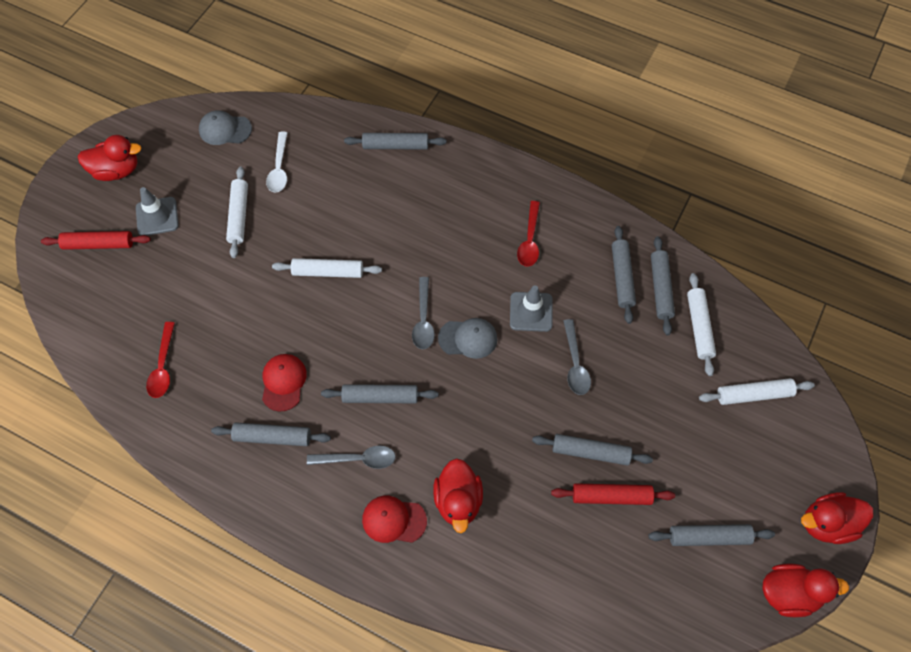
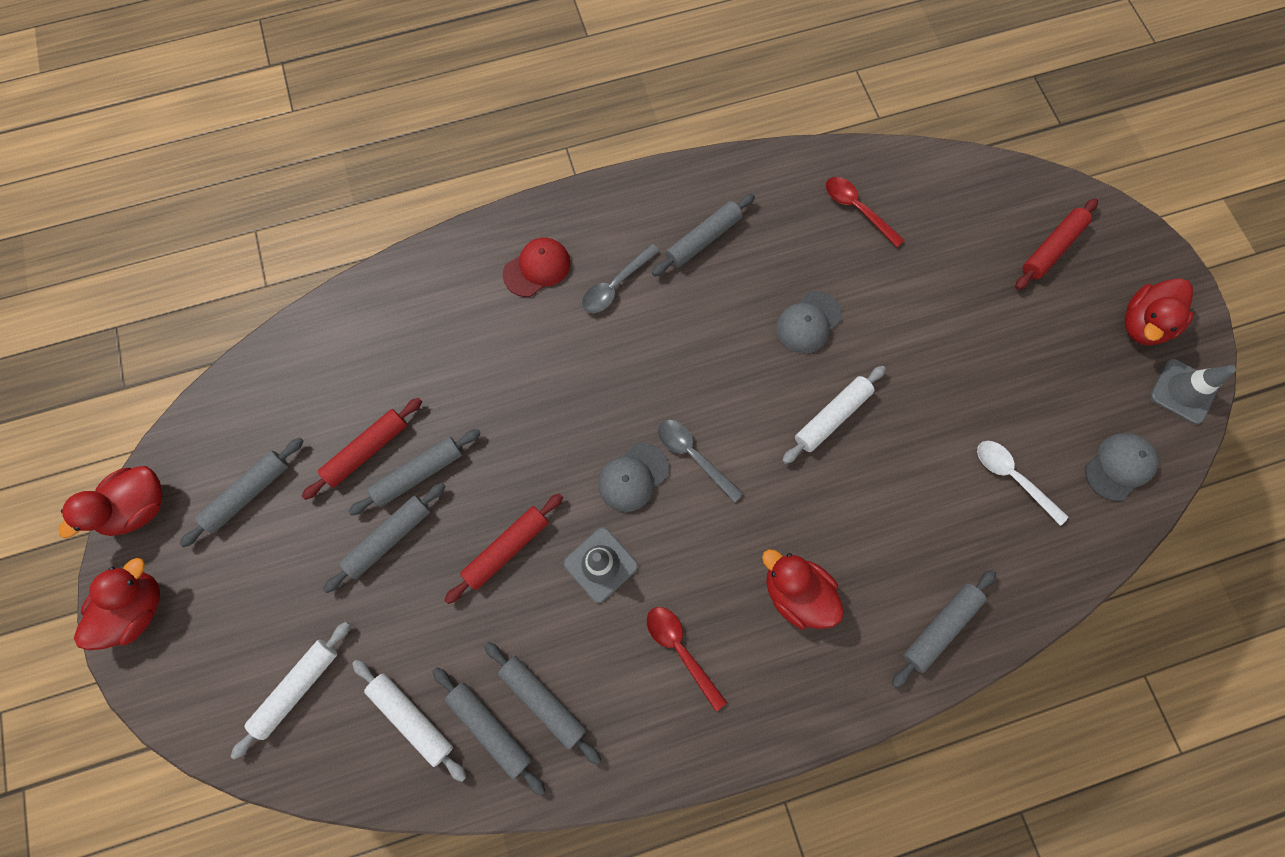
camera: 135 degrees right, 10 degrees up
grey traffic cone [136,187,179,236] -> grey traffic cone moved to [1150,359,1236,424]
white rolling pin [226,167,248,258] -> none
red cap [262,354,307,412] -> none
grey rolling pin [321,384,438,403] -> grey rolling pin moved to [323,483,446,593]
red duck [433,458,483,533] -> red duck moved to [762,549,844,630]
grey spoon [564,319,591,395] -> red rolling pin [444,493,563,604]
none -> grey cap [776,291,842,354]

